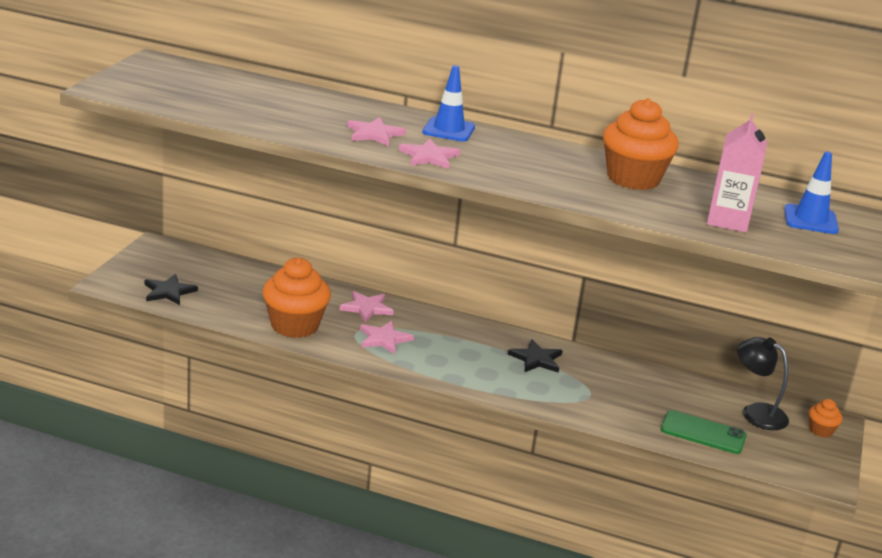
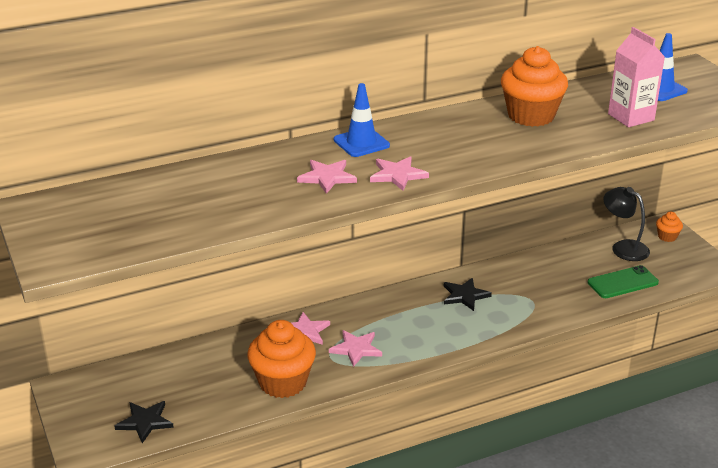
camera: 40 degrees left, 5 degrees up
black lamp [737,337,789,430] -> black lamp turned 45 degrees clockwise [603,187,650,261]

